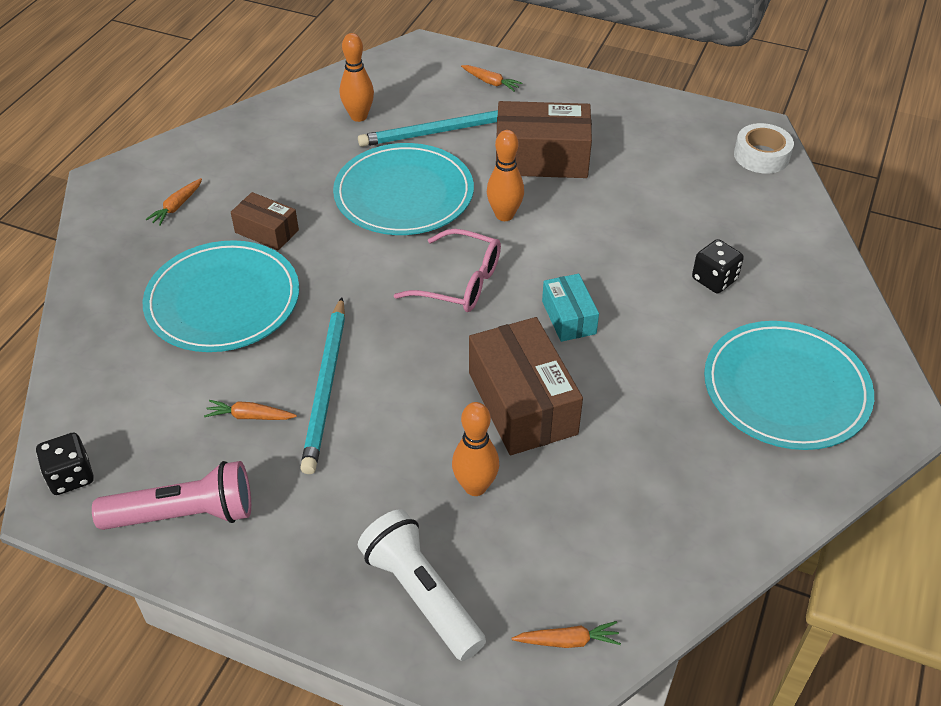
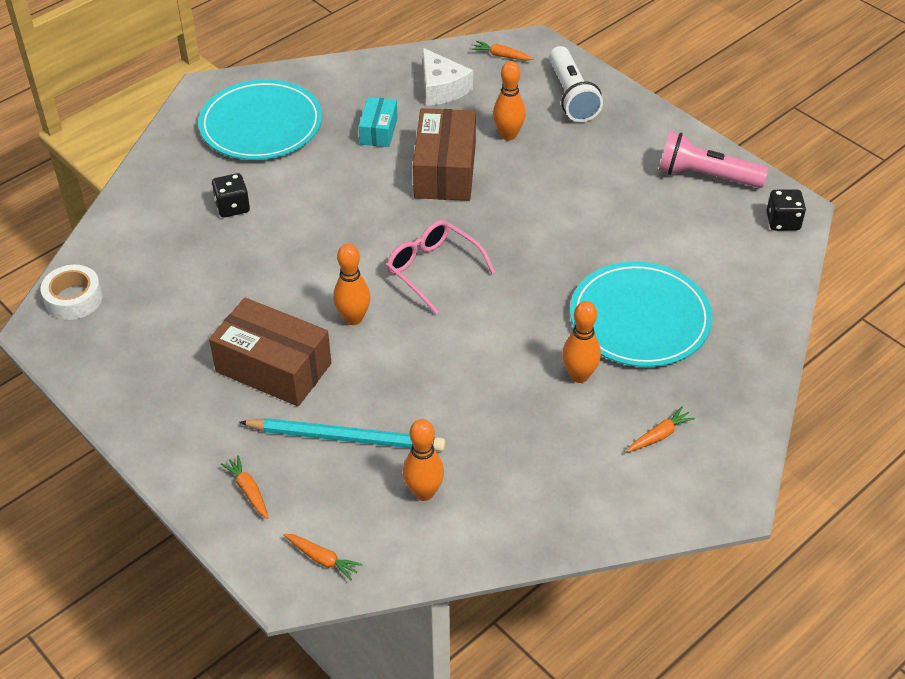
camera: 155 degrees left, 0 degrees up
orange carrot [204,400,297,420] -> orange carrot moved to [284,534,362,580]
brown box [231,192,299,250] -> orange bowling pin [562,301,601,383]
turquoise pencil [300,297,345,474] -> none
turquoise plate [333,143,474,235] -> none
turquoise box [542,274,599,342] -> turquoise box moved to [359,97,398,147]
none -> white cheese [423,48,473,106]

